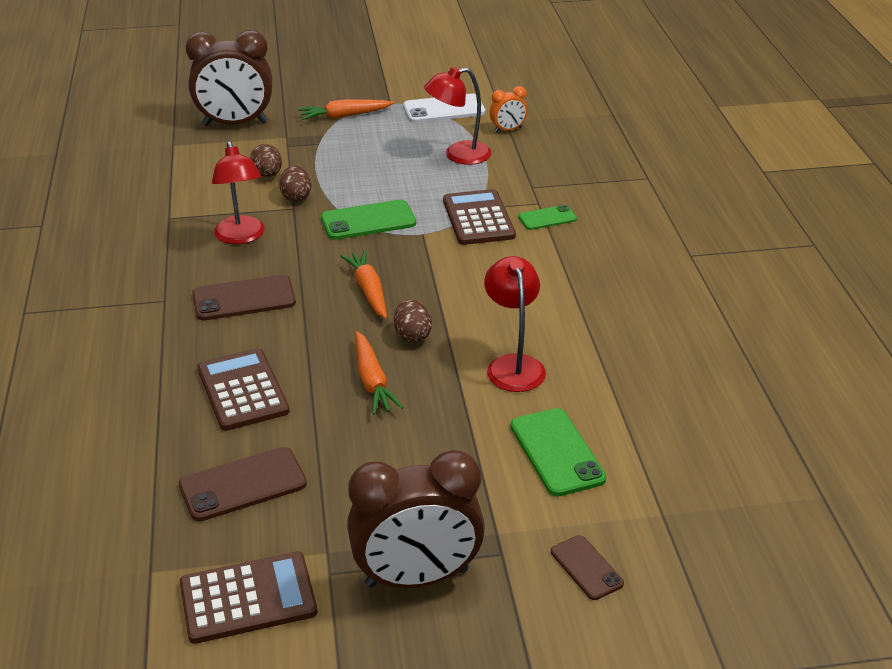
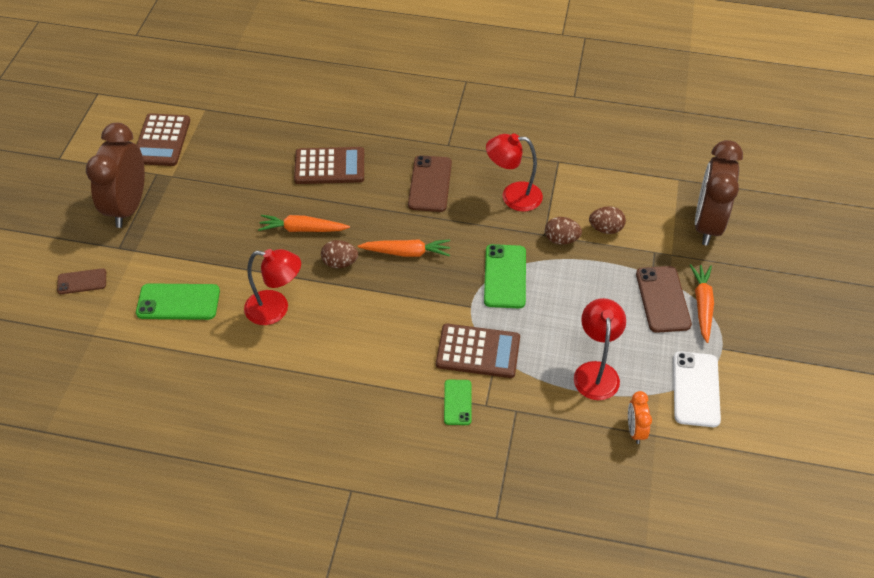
camera: 110 degrees right, 15 degrees up
brown phone [179,447,307,521] -> brown phone moved to [636,266,692,333]

